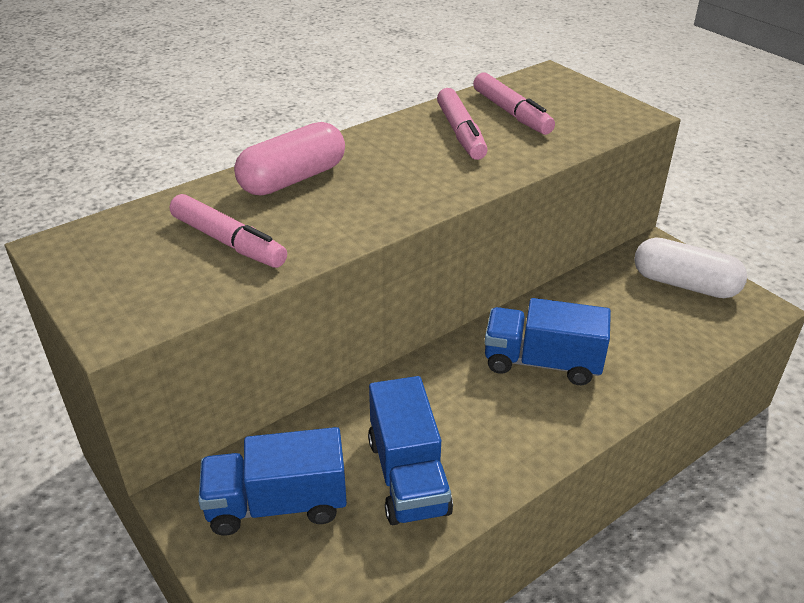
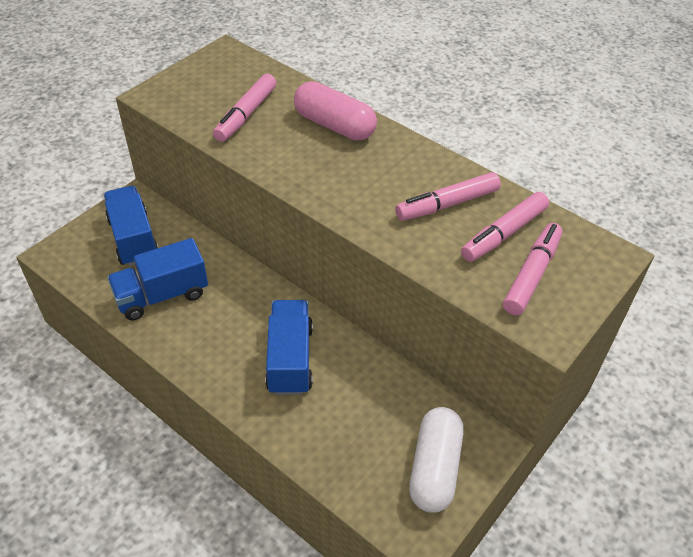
camera: 75 degrees right, 10 degrees up
none -> pink marker [503,223,563,315]

